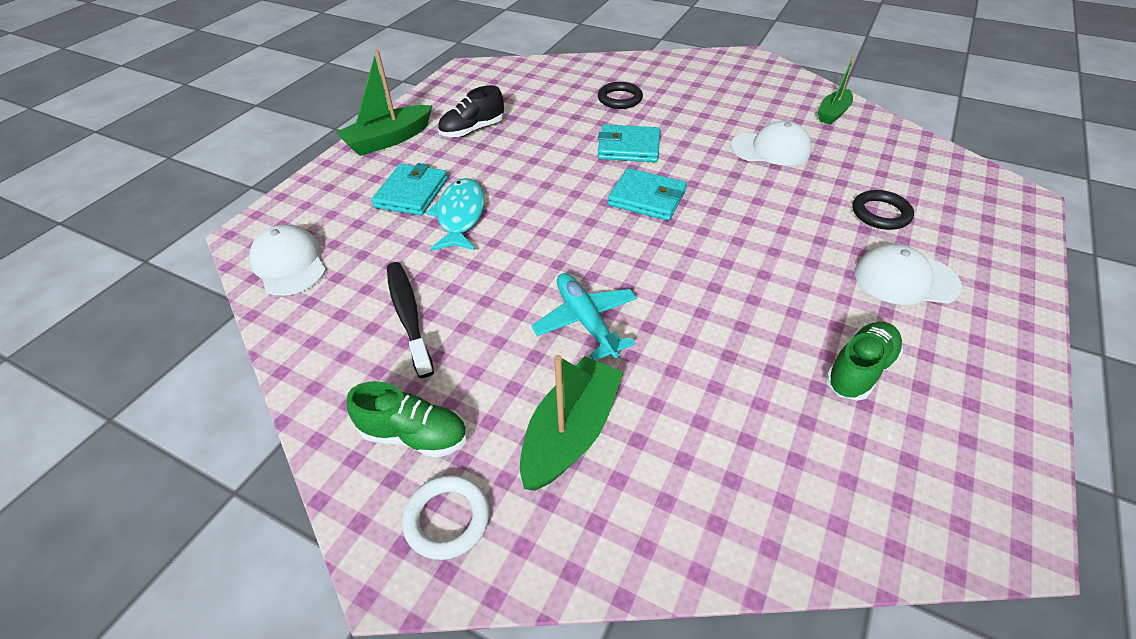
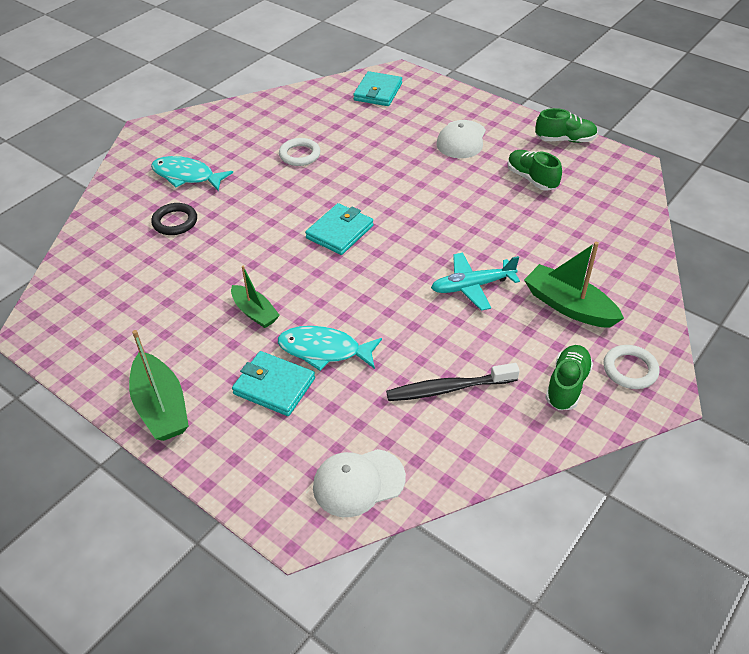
camera: 80 degrees left, 0 degrees up
black shoe [438,85,504,138] -> none
turquoise wallet [597,124,660,162] -> turquoise wallet moved to [353,71,402,106]
white cap [731,121,812,166] -> white ring [279,138,320,166]
green boat [817,57,854,125] -> green boat moved to [231,265,280,328]
black ring [853,190,914,230] -> none
none -> turquoise fish [151,156,233,191]
none -> green shoe [535,108,598,143]

